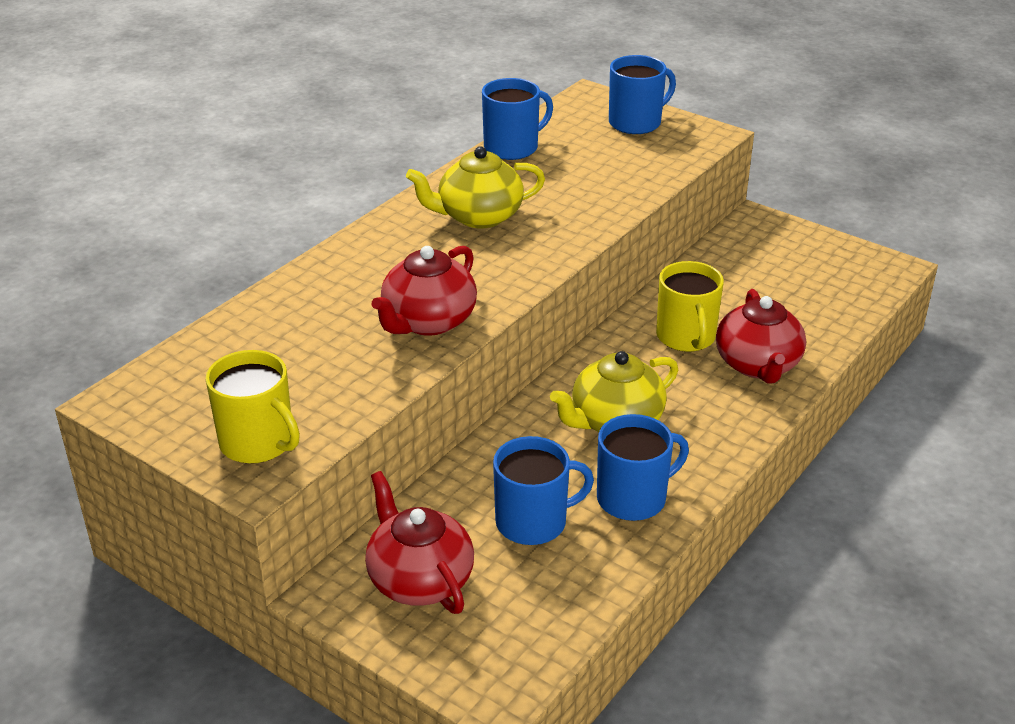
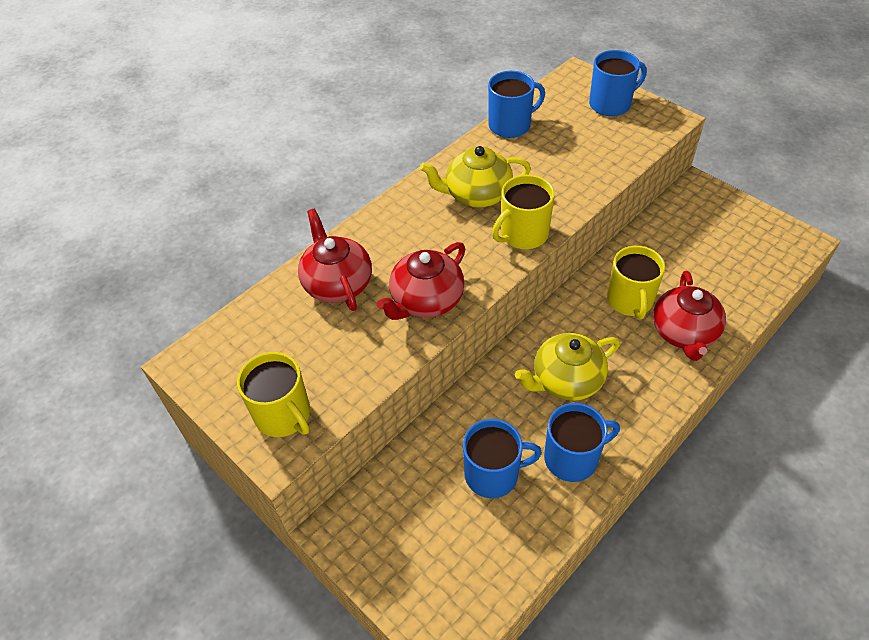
camera: 10 degrees right, 15 degrees up
red teapot [365,471,474,614] -> red teapot moved to [298,209,372,311]
none -> yellow mug [492,175,555,249]

